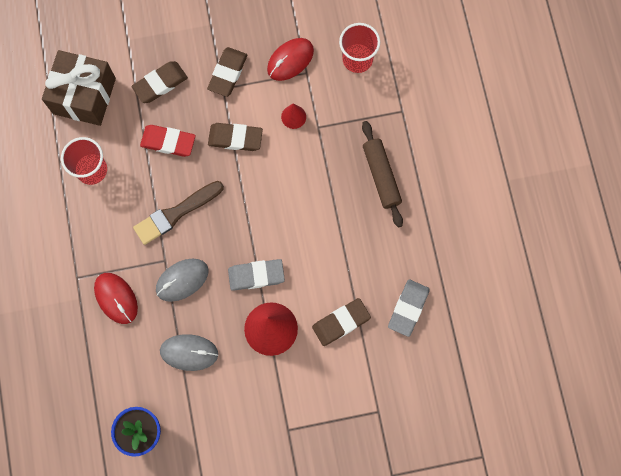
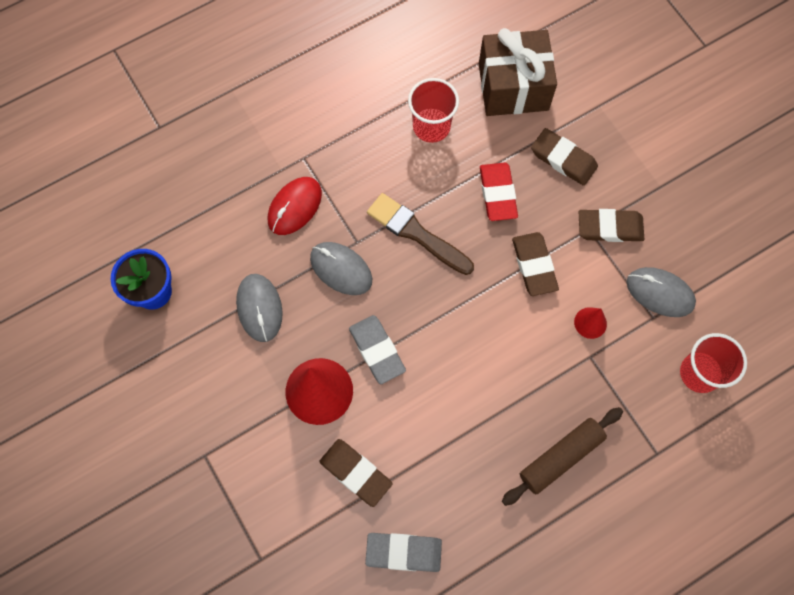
camera: 70 degrees right, 5 degrees down
red mouse [267,38,314,81] -> grey mouse [627,267,696,317]

